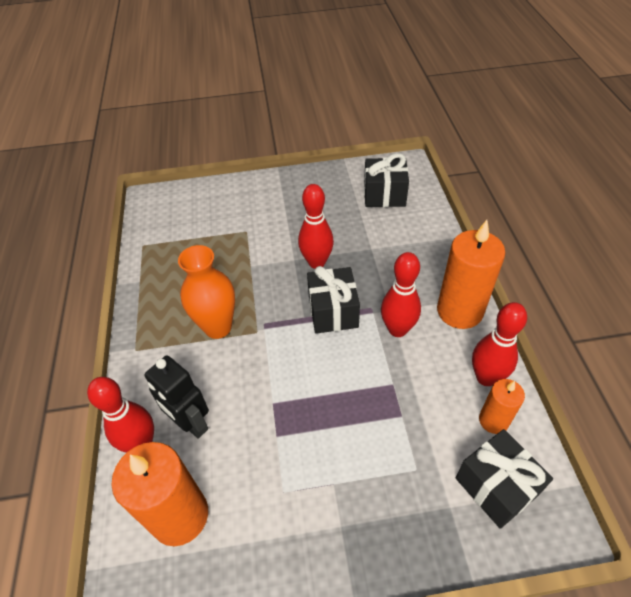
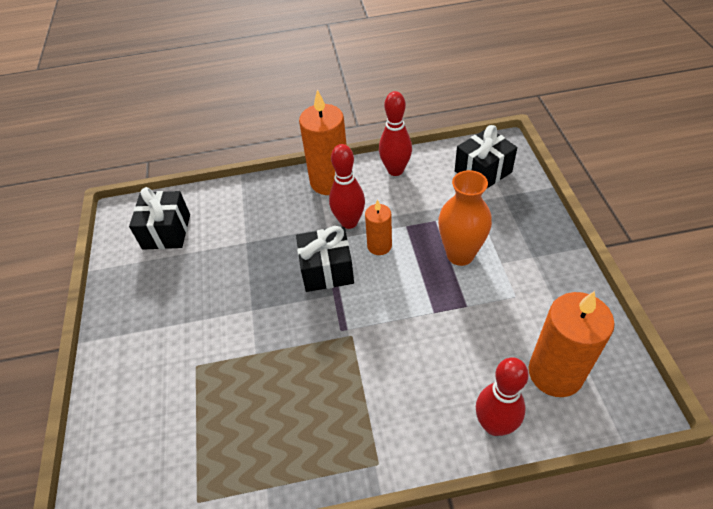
camera: 90 degrees left, 0 degrees up
black robot [144,355,209,439] -> none
orange vase [178,245,235,339] -> orange vase moved to [438,170,492,266]
red bowling pin [298,184,334,269] -> none
orange candle [479,379,525,434] -> orange candle moved to [365,200,392,255]

